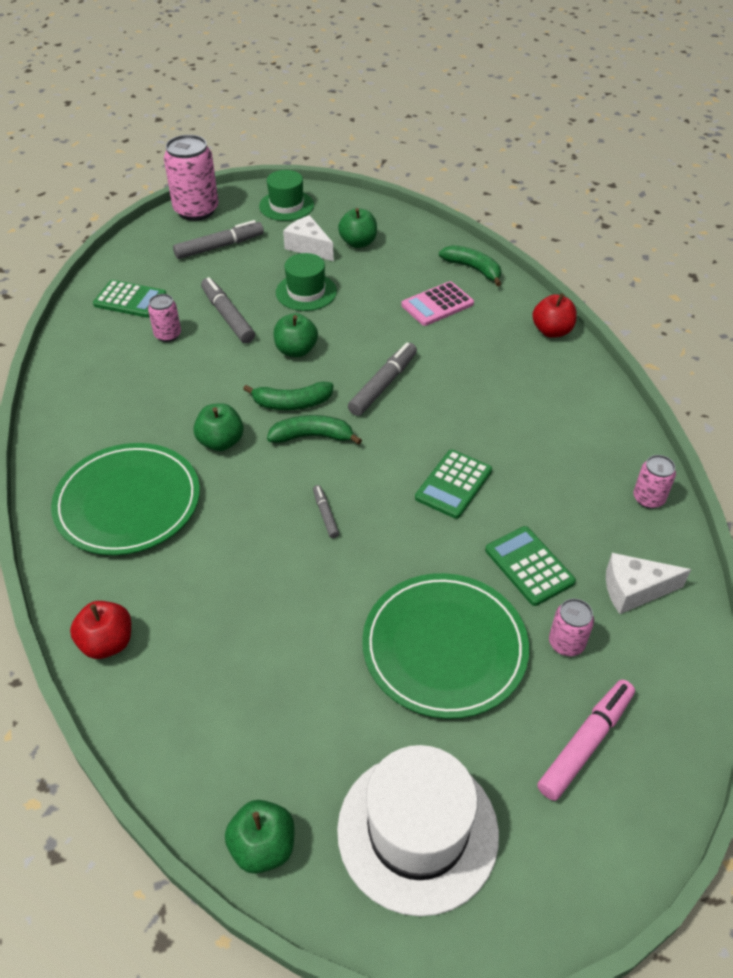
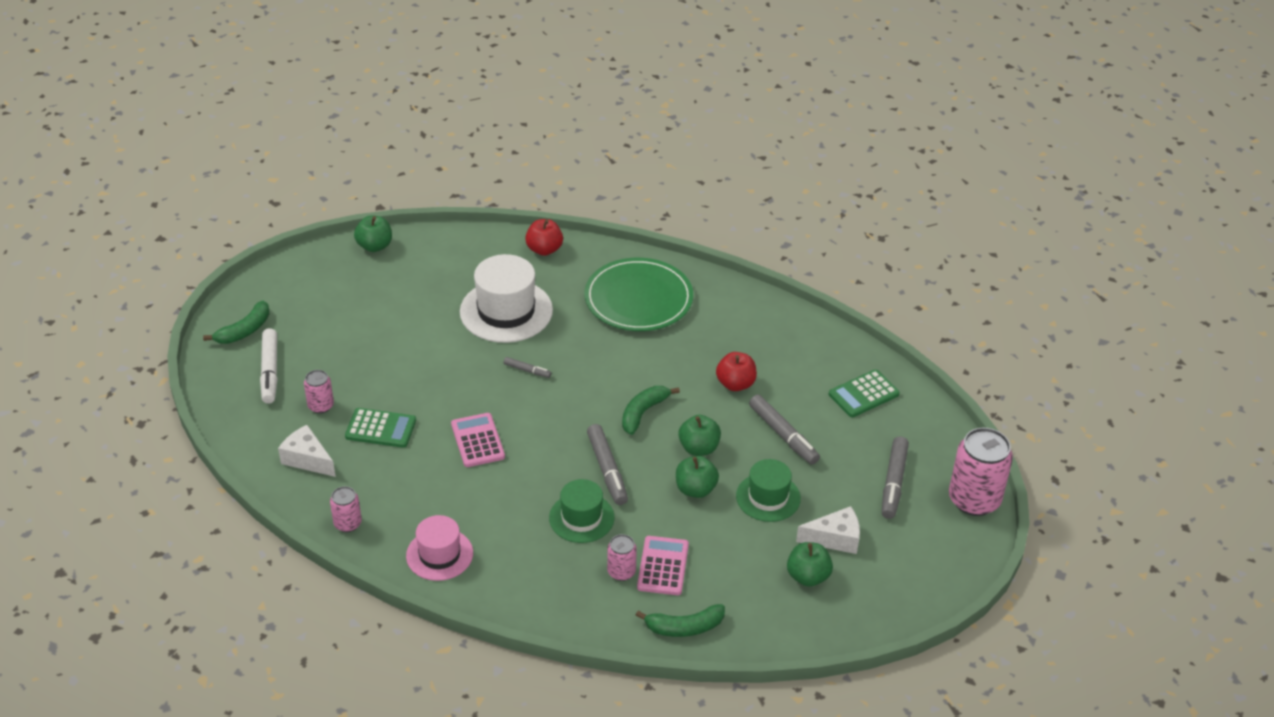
camera: 130 degrees right, 5 degrees down
pink can [148,294,181,342] -> pink can moved to [607,534,637,581]
green apple [193,403,244,451] -> green apple moved to [676,456,719,498]
grey marker [201,277,255,343] -> grey marker turned 45 degrees clockwise [749,394,820,465]
green hat [259,170,314,221] -> green hat moved to [549,479,615,543]
green banana [267,415,362,445] -> green banana moved to [203,301,269,344]
white hat [337,745,499,916] -> white hat moved to [460,254,553,343]
green plate [362,573,529,719] -> none
green calculator [415,450,492,519] -> pink calculator [451,413,505,467]
red apple [532,293,577,338] -> red apple moved to [716,352,757,391]
pink marker [537,680,635,801] -> white marker [260,328,278,404]
white cheese [606,553,691,614] -> white cheese turned 90 degrees counterclockwise [278,425,336,477]
none -> pink hat [406,515,473,581]

